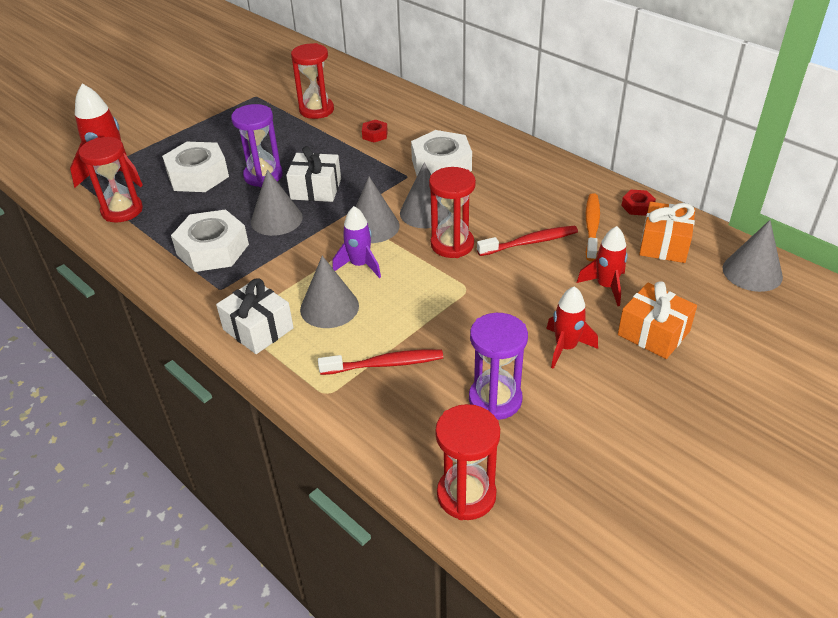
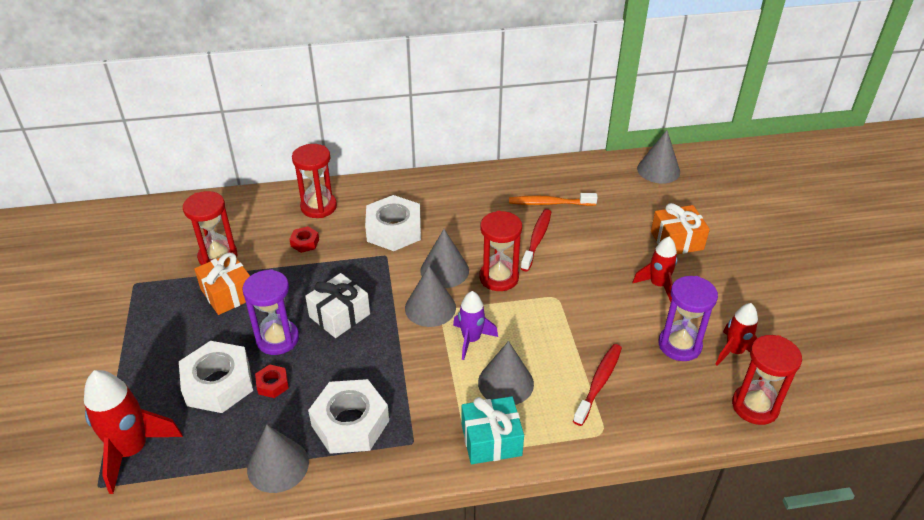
camera: 55 degrees left, 0 degrees up
red hourglass [79,137,143,223] -> red hourglass moved to [292,144,337,218]
white gift [216,279,294,354] -> turquoise gift [462,396,524,464]
grey cone [251,170,303,236] -> grey cone moved to [247,425,309,493]
red rocket [577,226,628,306] -> red rocket moved to [715,303,758,366]
orange toothbrush [586,193,600,261] -> orange toothbrush turned 45 degrees counterclockwise [509,193,598,206]
red nut [621,190,656,216] -> red nut moved to [255,364,289,398]
orange gift [639,202,695,263] -> orange gift moved to [194,253,250,315]

